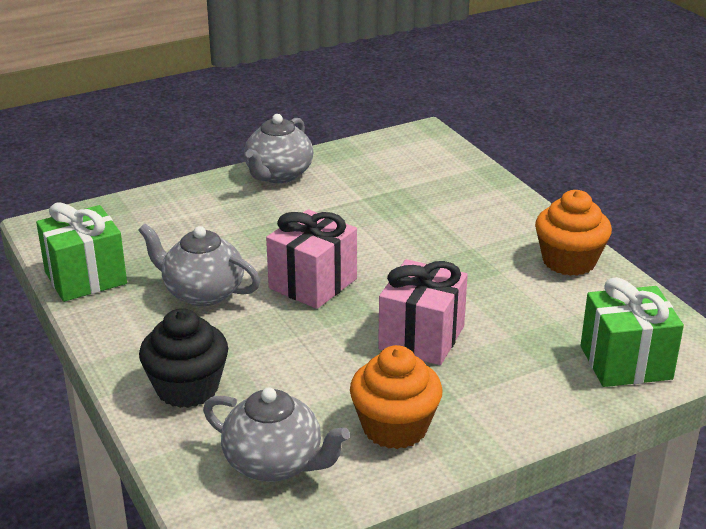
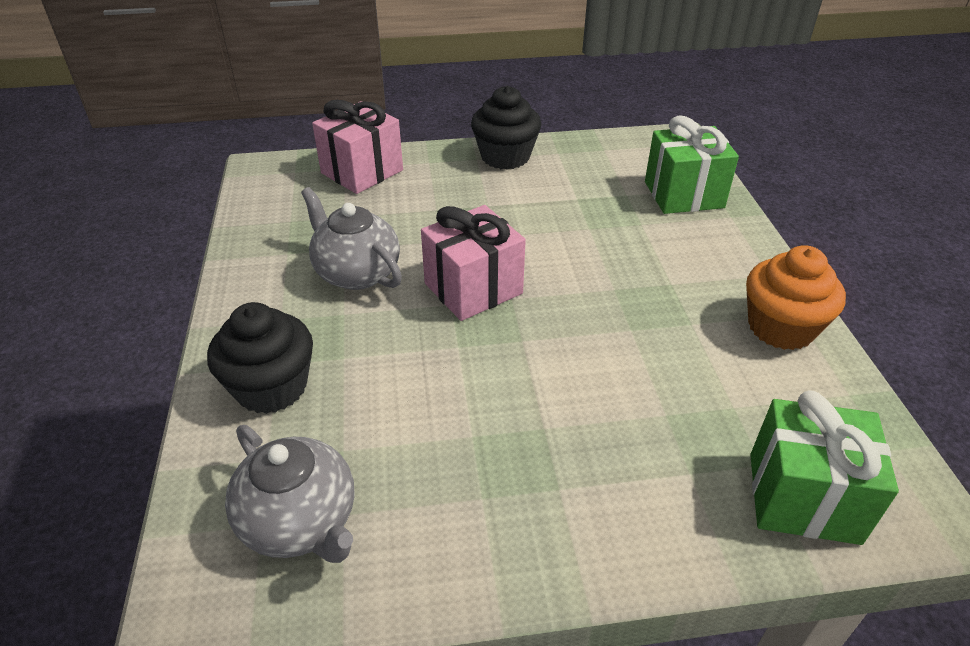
camera: 20 degrees right, 10 degrees up
green gift [36,202,127,302] -> green gift moved to [645,115,739,214]
grey teapot [244,114,313,183] -> black cupcake [471,86,542,170]
orange cupcake [350,345,442,449] -> none
pink gift [378,259,468,365] -> pink gift moved to [312,100,403,194]

